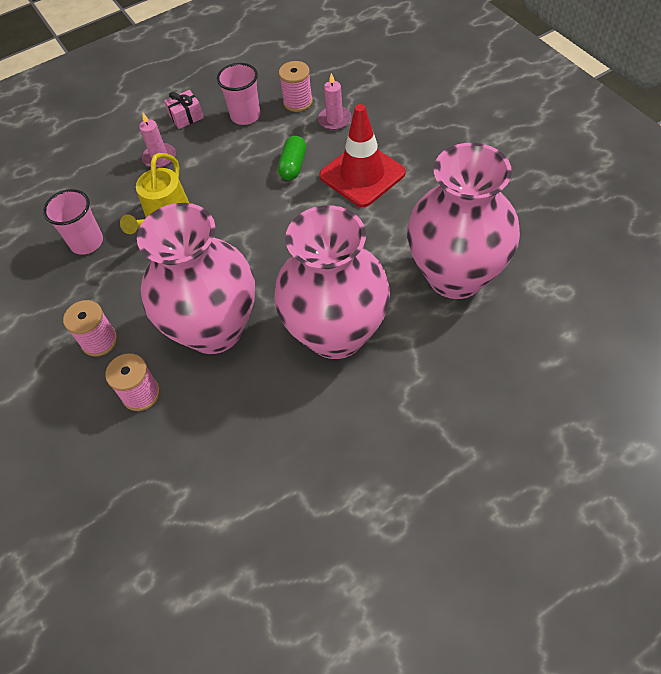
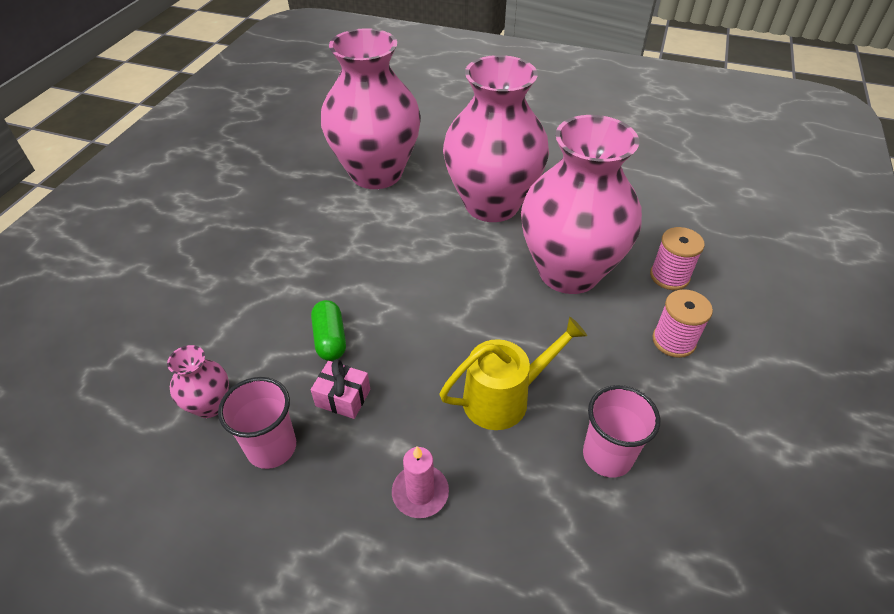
camera: 135 degrees left, 10 degrees down
pink gift [164,90,204,129] -> pink gift moved to [311,359,370,419]
green capsule [278,136,306,180] -> green capsule turned 75 degrees counterclockwise [311,300,346,361]
pink spool [279,61,313,112] -> pink vase [167,345,229,418]
pink candle [318,73,352,130] -> none
red traffic cone [319,104,406,207] -> none

